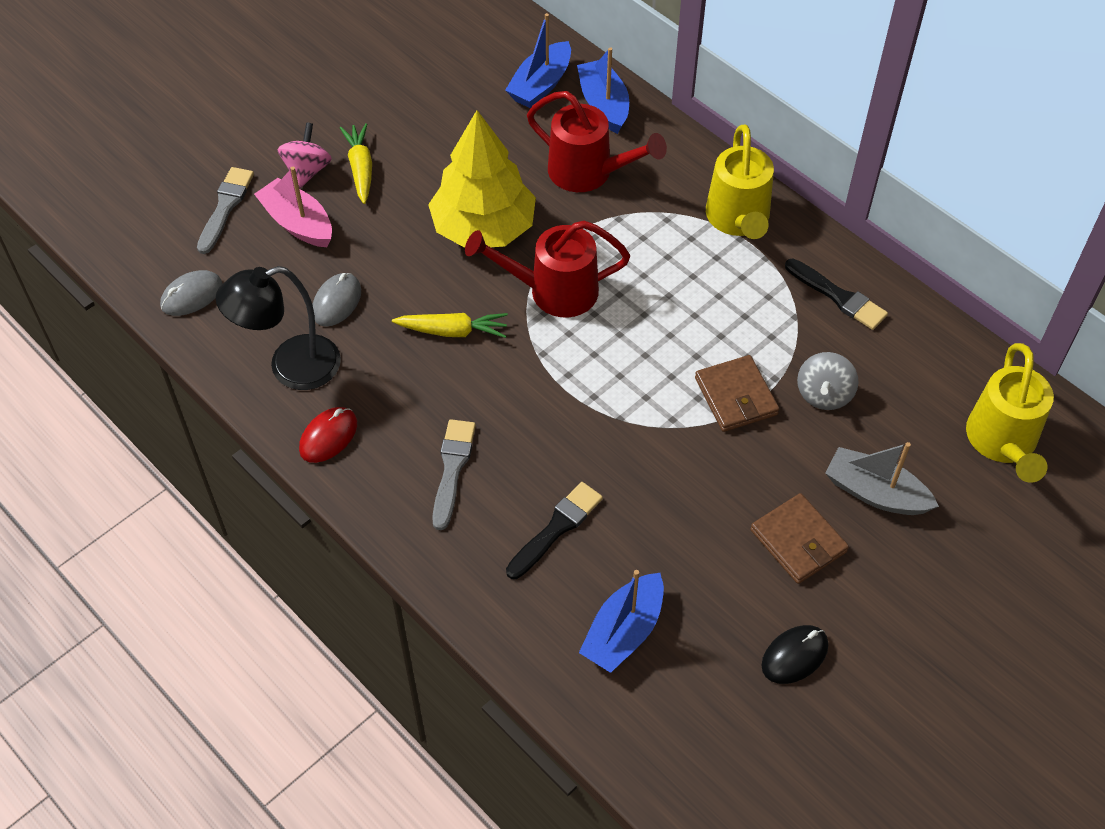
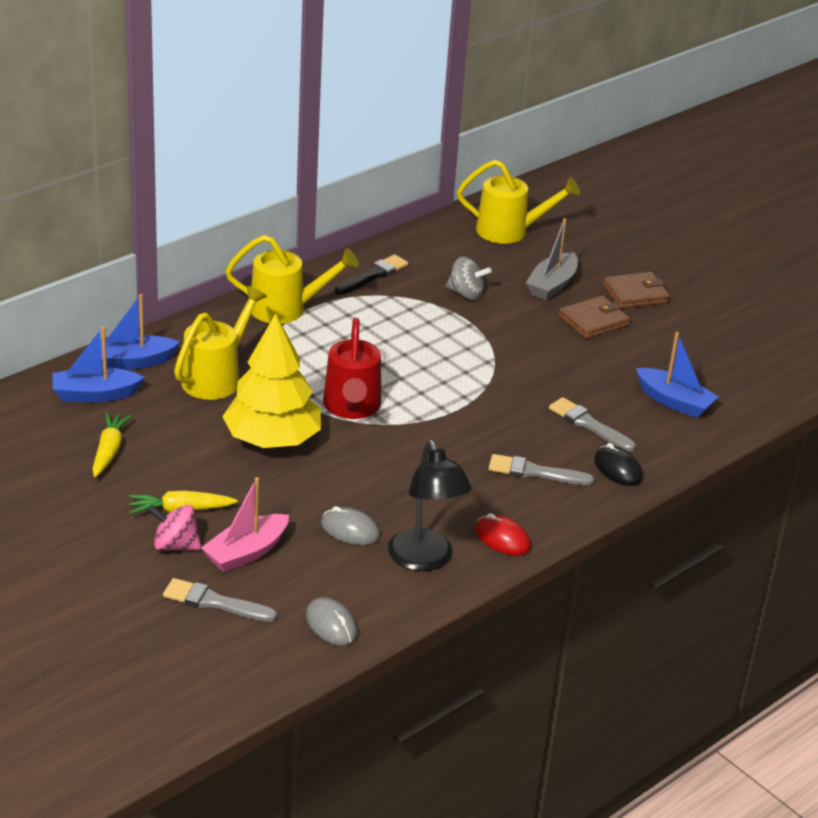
camera: 90 degrees left, 20 degrees down
yellow carrot [392,313,508,338] -> yellow carrot moved to [92,412,132,477]
blue boat [505,13,571,108] -> blue boat turned 135 degrees clockwise [52,326,145,402]
black brush [506,482,603,579] -> grey brush [549,397,636,452]
red watering can [527,91,667,192] -> yellow watering can [174,286,267,400]
brown wallet [695,355,779,432] -> brown wallet moved to [603,272,670,308]
black mouse [761,625,828,684] -> black mouse moved to [594,443,643,486]

